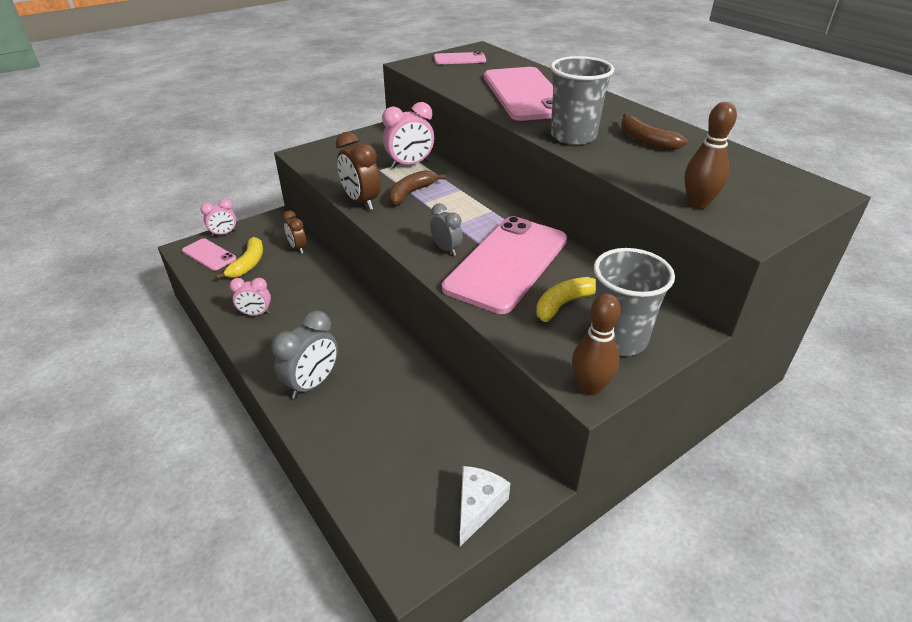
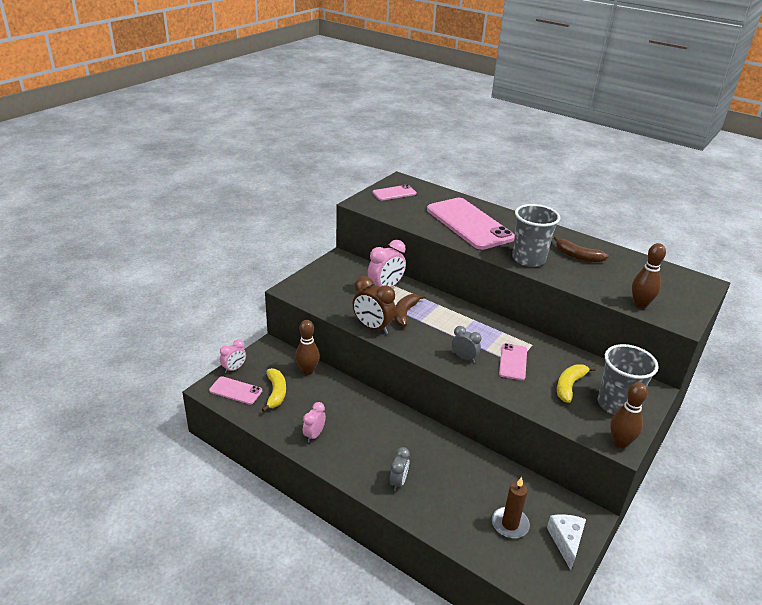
camera: 20 degrees left, 5 degrees down
pink clock [230,278,271,316] -> pink clock turned 135 degrees clockwise [303,402,326,443]
grey clock [272,310,338,399] -> grey clock [390,447,410,491], size x0.62
brown clock [283,211,307,254] -> brown bowling pin [295,320,320,375]
pink phone [442,216,567,314] -> pink phone [499,343,527,380], size x0.47
none -> brown candle [492,477,530,538]

